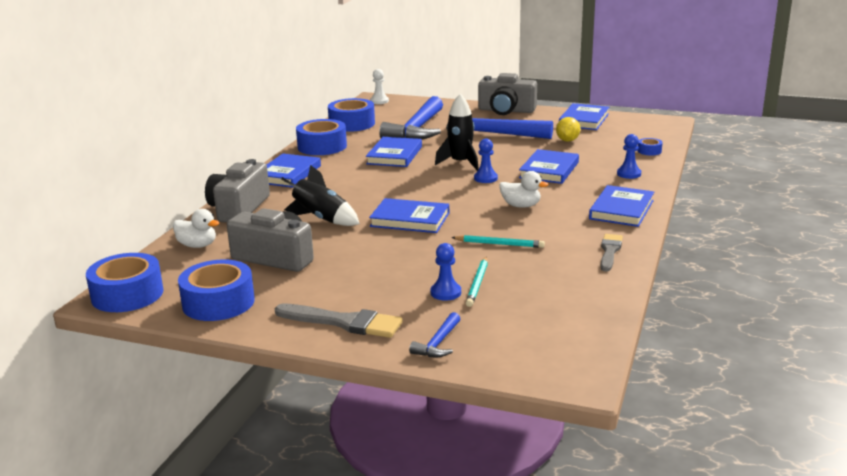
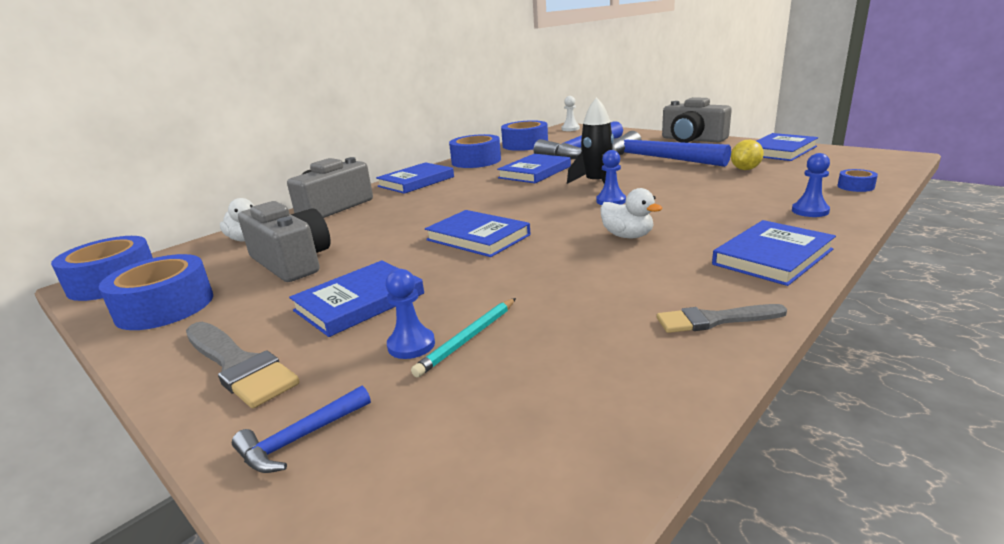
camera: 25 degrees right, 0 degrees up
black rocket [281,165,360,226] -> none
turquoise pencil [451,235,545,248] -> none
blue book [519,149,579,184] -> blue book moved to [289,261,424,337]
grey brush [600,234,623,272] -> grey brush turned 135 degrees counterclockwise [657,304,787,333]

